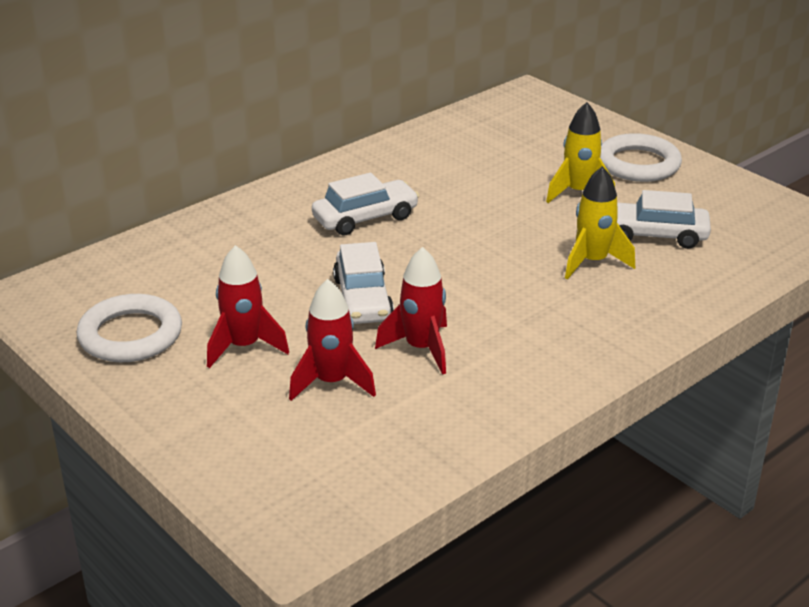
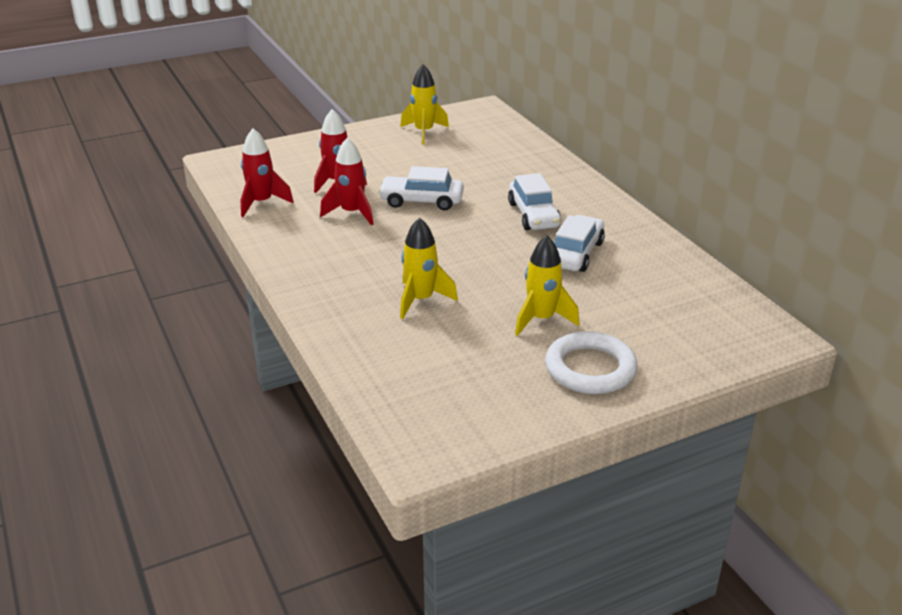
camera: 105 degrees right, 0 degrees up
white ring [77,294,182,362] -> yellow rocket [400,64,449,145]
red rocket [207,245,289,368] -> red rocket moved to [241,129,294,217]
white car [617,190,711,249] -> white car moved to [554,215,605,272]

